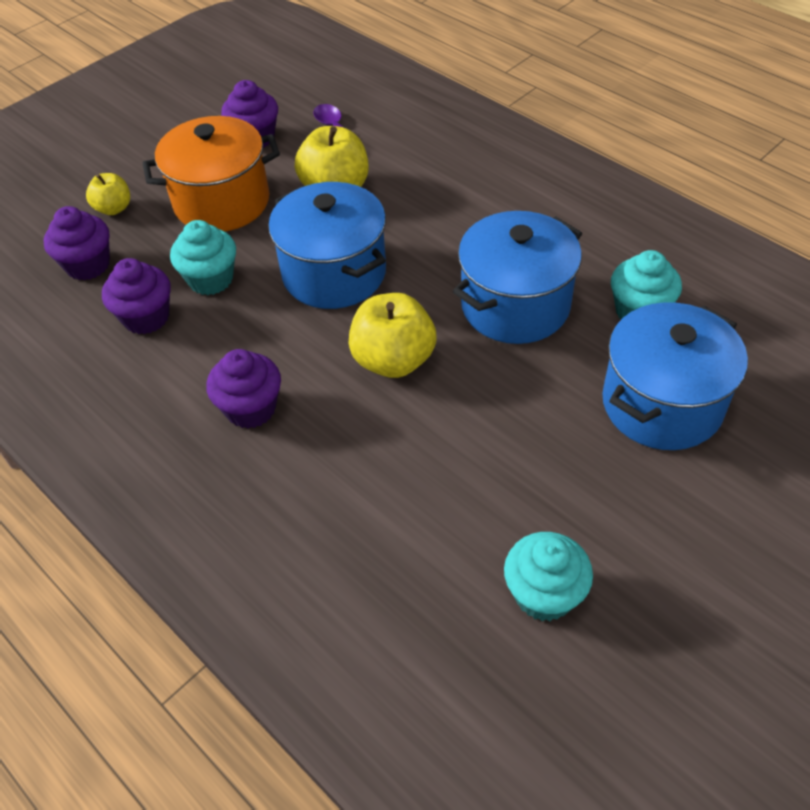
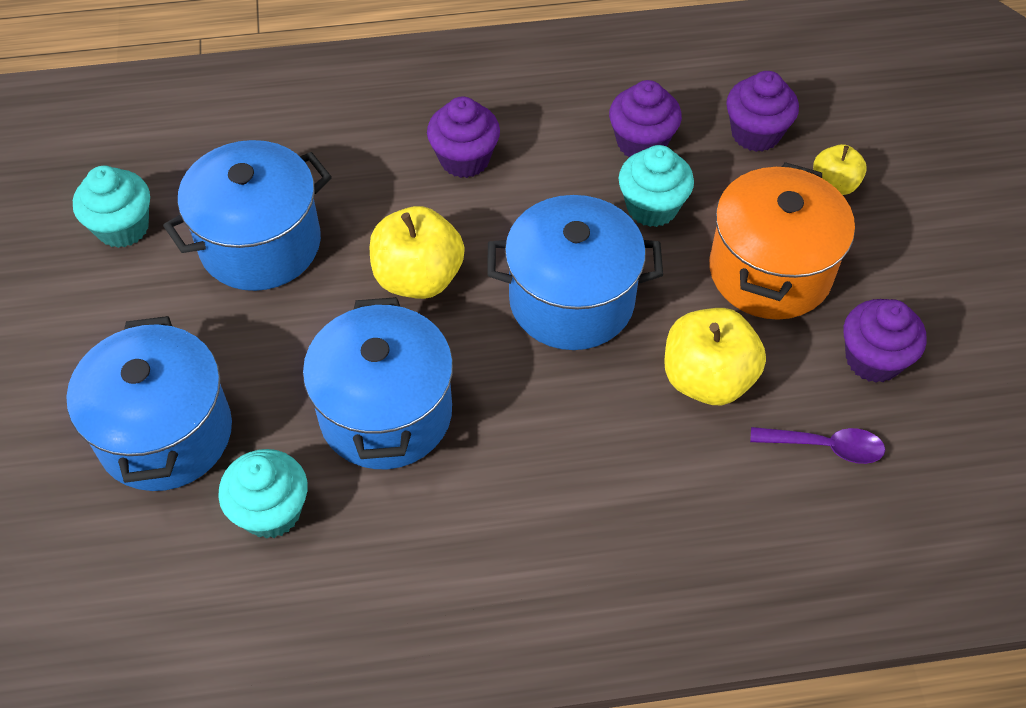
camera: 125 degrees right, 5 degrees up
none -> blue pot [163,140,332,291]

